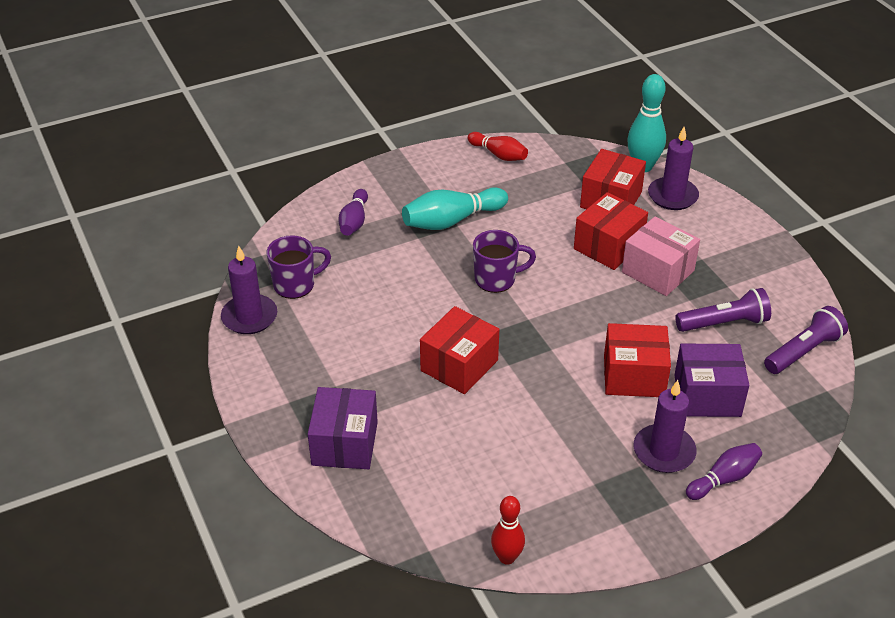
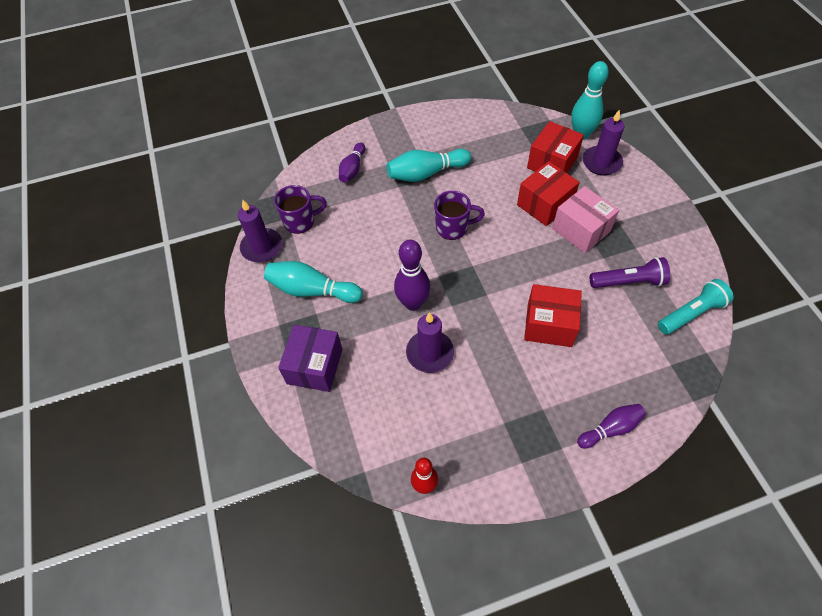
camera: 10 degrees right, 15 degrees up
red box [420,306,499,394] -> purple bowling pin [394,239,430,311]
red bowling pin [468,132,528,161] -> none
purple candle [633,380,696,473] -> purple candle moved to [406,312,454,373]
purple box [674,344,749,417] -> none
purple flashlight [764,306,848,374] -> turquoise flashlight [658,279,734,335]
none -> turquoise bowling pin [264,261,363,303]

